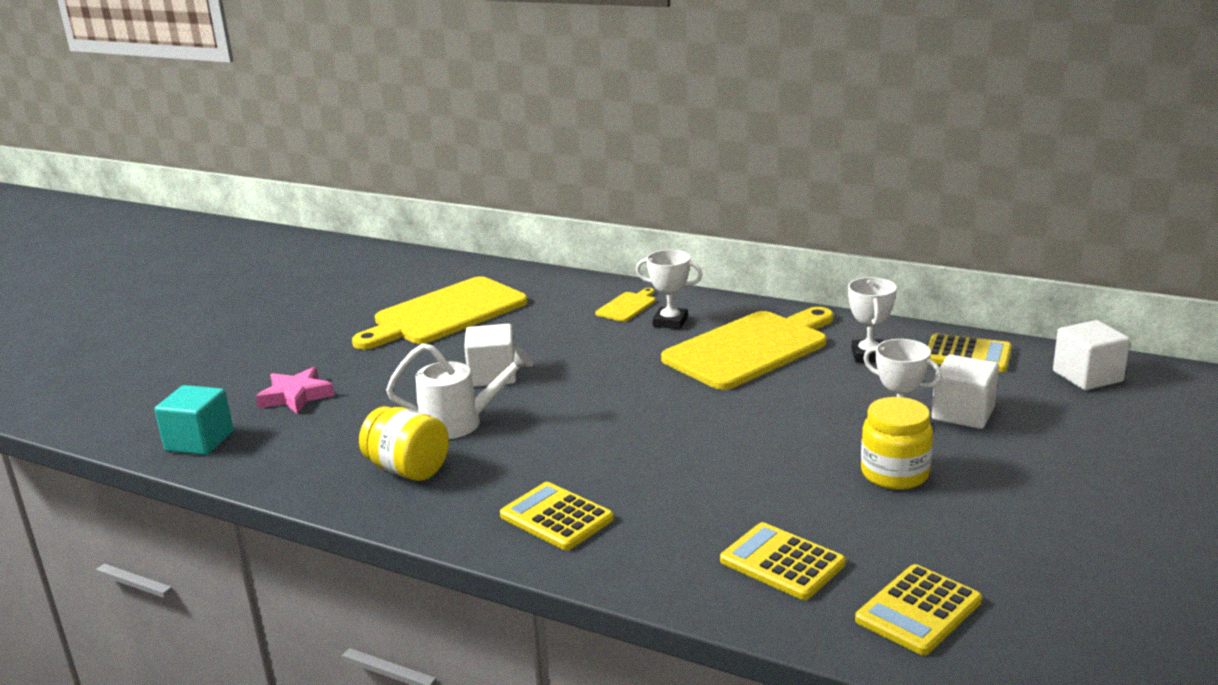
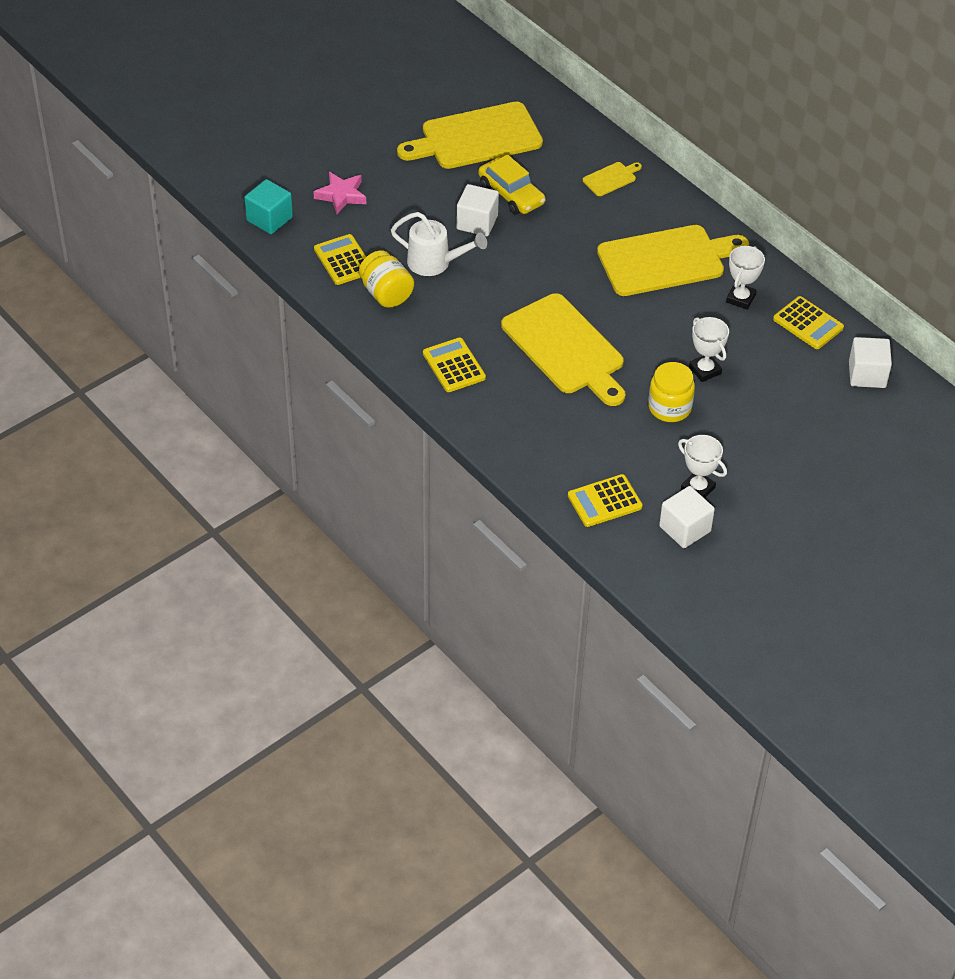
camera: 20 degrees right, 25 degrees up
white trophy [636,250,703,329] -> white trophy moved to [678,435,727,498]
yellow calculator [720,522,846,600] -> yellow calculator moved to [314,234,366,285]
white cube [932,354,999,429] -> white cube moved to [659,486,715,548]
none -> yellow car [478,154,546,215]
none -> yellow cutting board [501,293,625,406]

